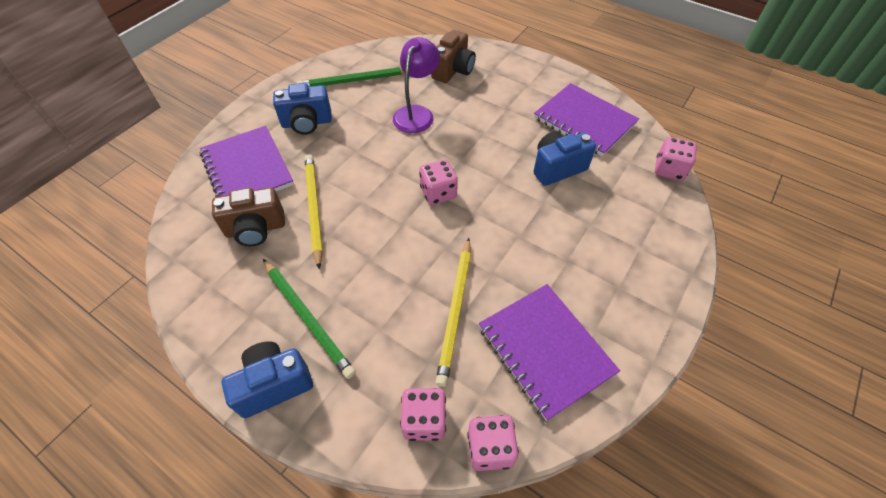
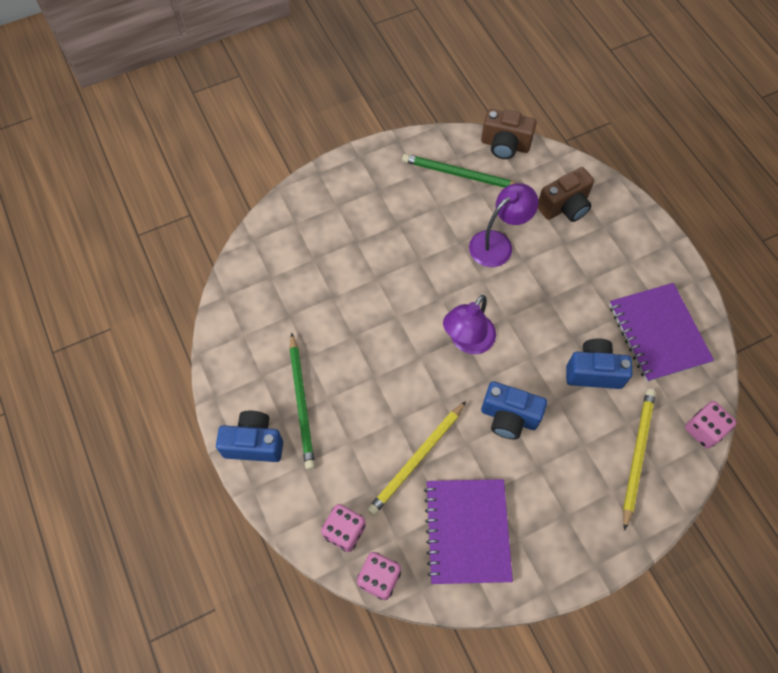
camera: 30 degrees right, 10 degrees up
purple notebook [200,126,294,197] -> none
brown camera [212,187,285,246] -> brown camera moved to [481,109,537,159]
blue camera [273,83,332,134] -> blue camera moved to [481,381,547,440]
yellow pencil [305,154,323,269] -> yellow pencil moved to [623,389,656,531]
pink dice [419,159,458,205] -> purple lamp [443,295,496,354]

